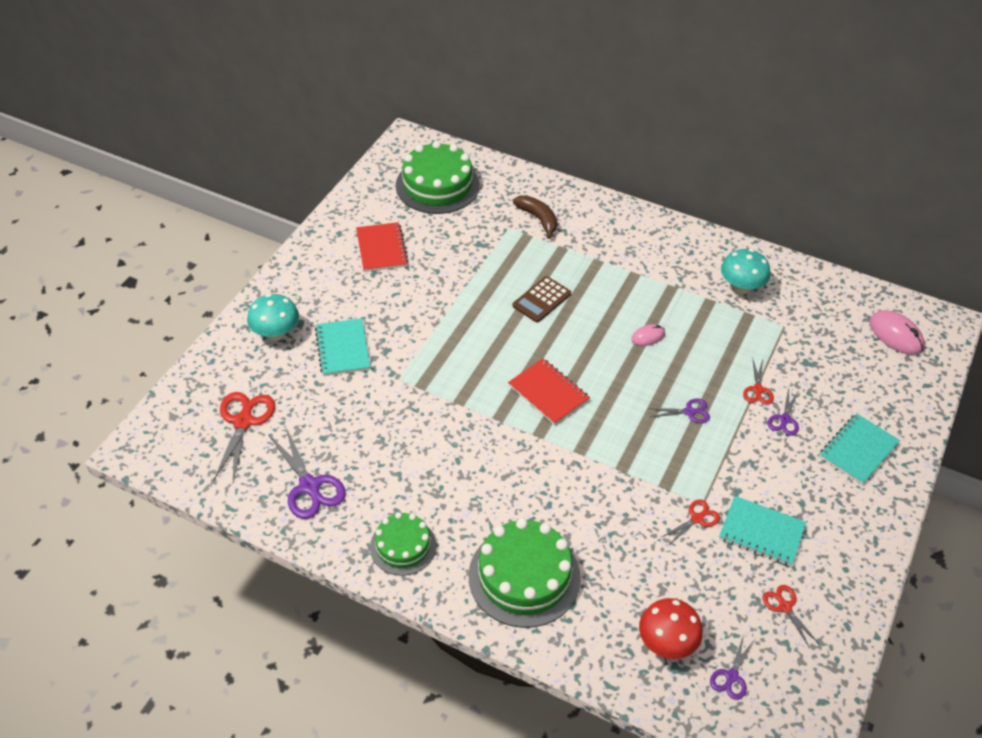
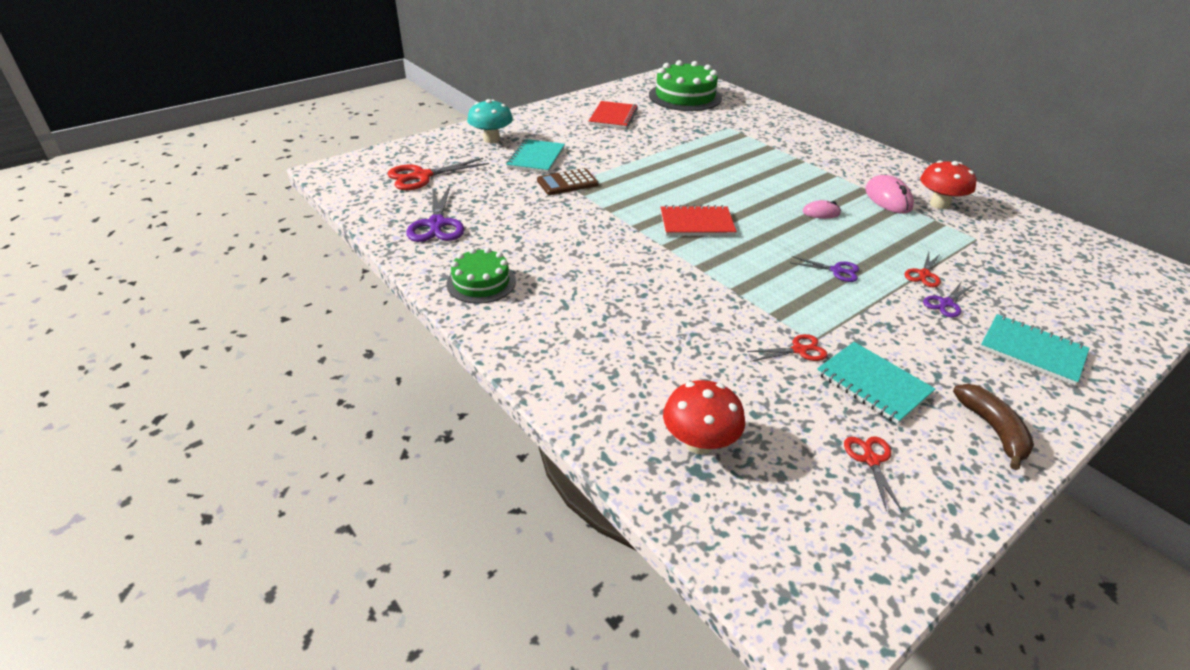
camera: 25 degrees right, 10 degrees down
red scissors [213,392,275,482] -> red scissors turned 150 degrees counterclockwise [387,158,489,190]
green cake [469,518,581,628] -> none
red notebook [508,359,590,425] -> red notebook turned 75 degrees counterclockwise [661,205,737,236]
brown calculator [512,276,571,323] -> brown calculator moved to [537,168,599,195]
brown banana [513,195,557,239] -> brown banana moved to [953,384,1034,470]
purple scissors [710,634,755,700] -> none
turquoise mushroom [721,249,771,294] -> red mushroom [920,161,976,209]
turquoise notebook [819,413,900,485] -> turquoise notebook turned 60 degrees clockwise [980,314,1089,386]
pink mouse [869,310,925,355] -> pink mouse moved to [865,175,914,214]

